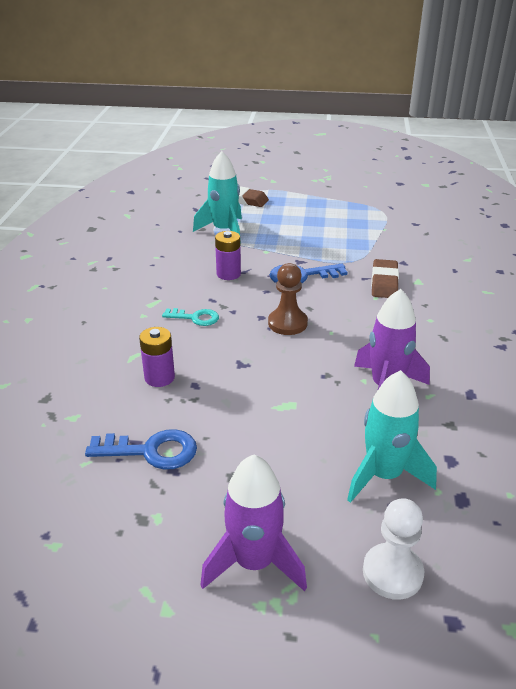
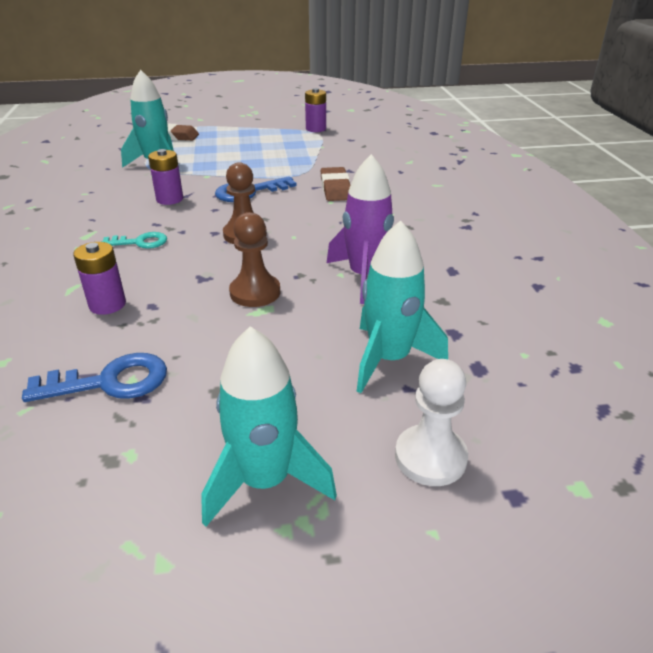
camera: 15 degrees left, 0 degrees up
purple rocket [200,455,307,591] -> turquoise rocket [201,326,337,527]
none -> brown pawn [229,212,280,307]
none -> purple battery [305,88,326,132]

